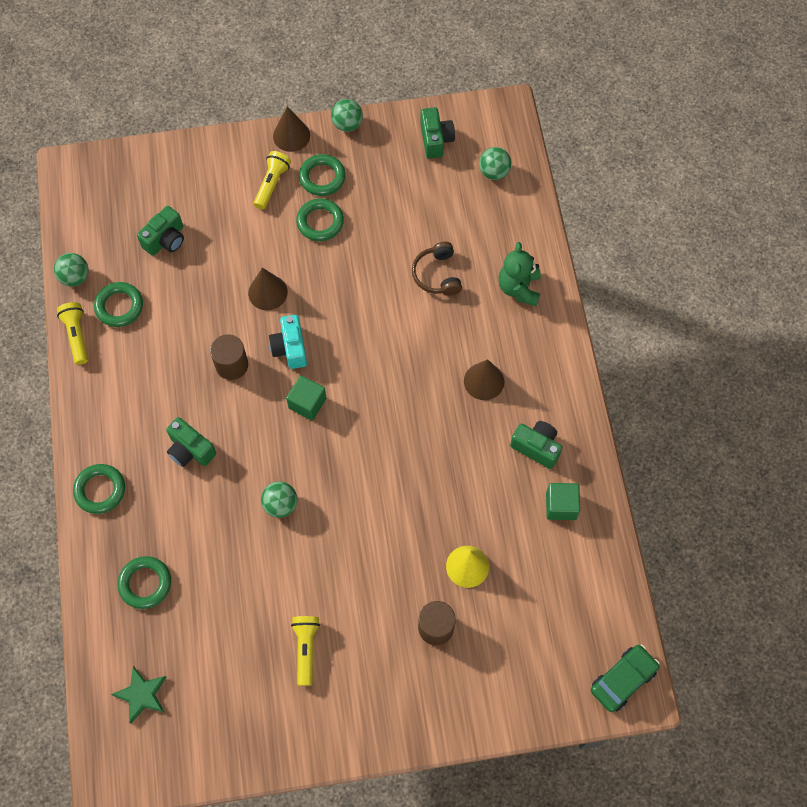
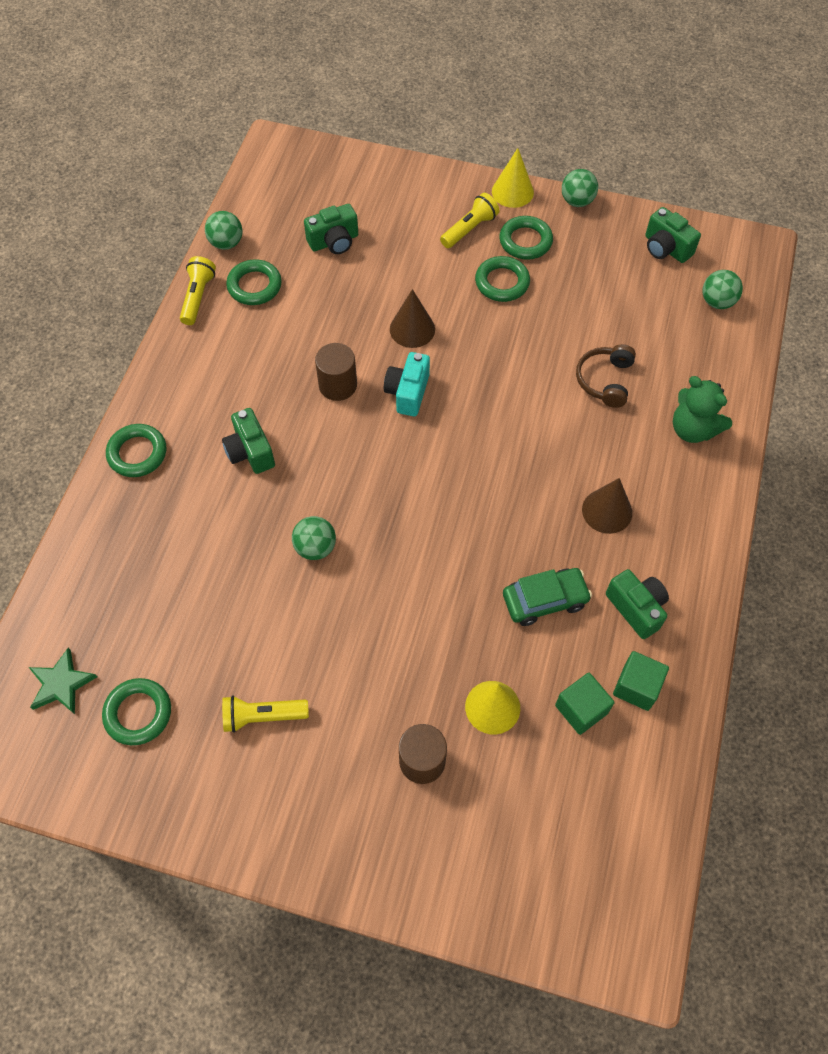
camera: 25 degrees right, 5 degrees down
green ring [118,556,171,609] -> green ring moved to [102,678,171,745]
brown cone [273,106,310,152] -> yellow cone [492,148,534,208]
green cube [286,376,326,421] -> green cube moved to [555,673,614,735]
yellow flashlight [291,616,320,686] -> yellow flashlight turned 120 degrees counterclockwise [222,695,309,733]
green camera [420,107,455,159] -> green camera turned 120 degrees clockwise [645,207,701,263]
green teddy bear [498,242,541,306] -> green teddy bear turned 75 degrees counterclockwise [673,376,732,443]
green car [591,645,660,712] -> green car moved to [503,568,592,626]

